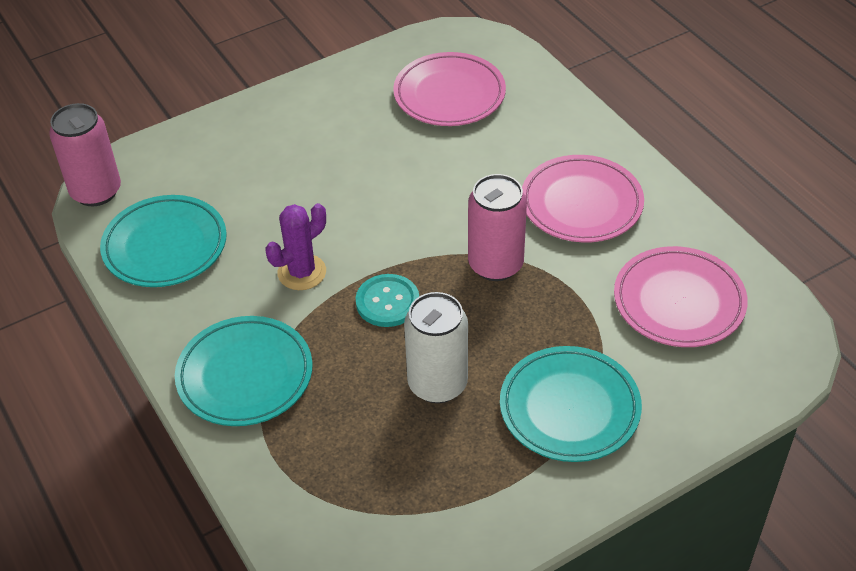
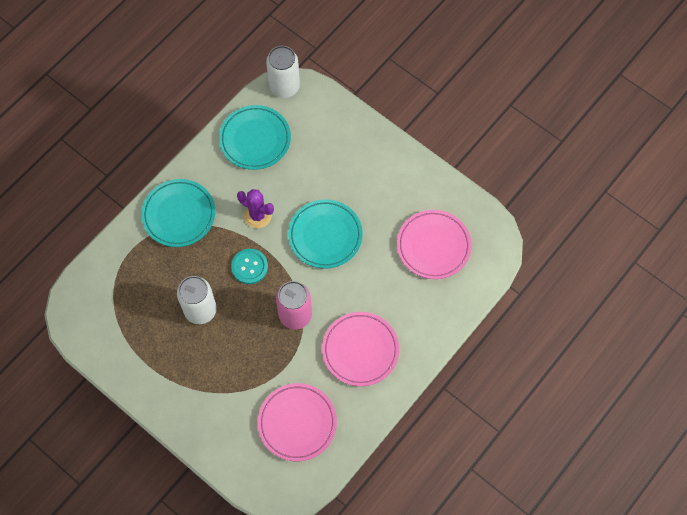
camera: 70 degrees right, 20 degrees up
pink can [49,103,121,206] -> white can [266,46,300,98]
turquoise plate [500,346,642,462] -> turquoise plate moved to [288,199,363,269]

